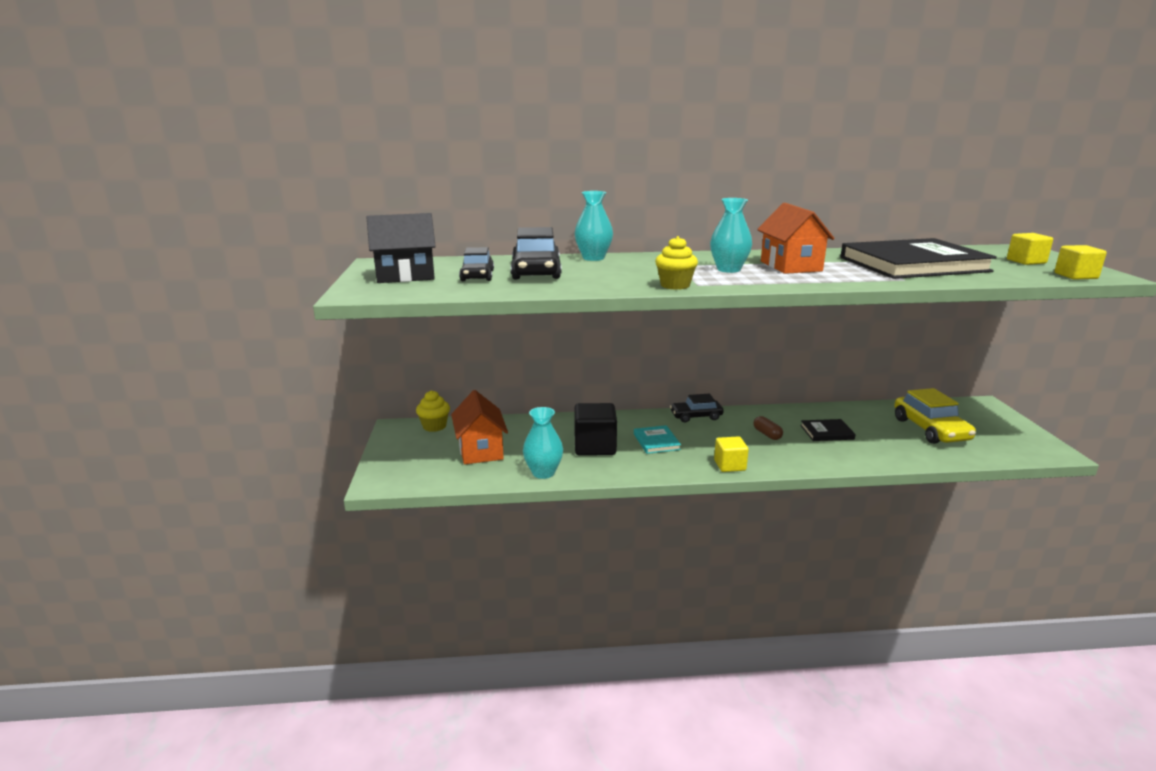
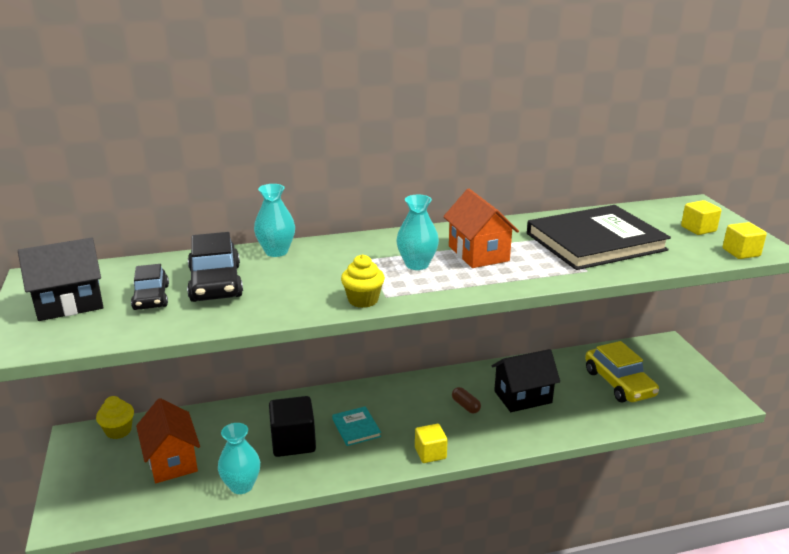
camera: 10 degrees left, 5 degrees up
black car [670,394,724,423] -> none
black book [800,419,856,441] -> black house [492,349,560,412]

